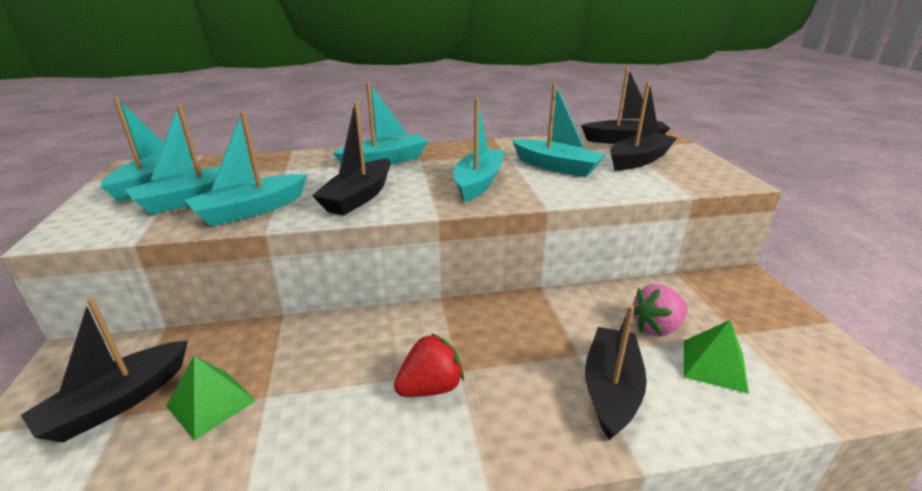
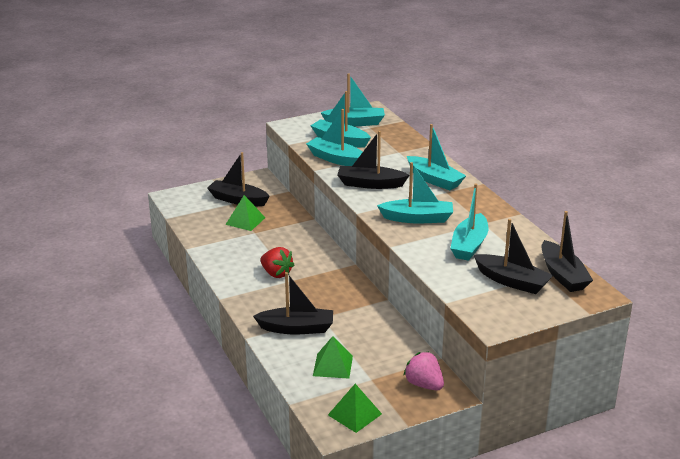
camera: 75 degrees right, 0 degrees up
pink strawberry [633,284,688,337] -> pink strawberry moved to [403,352,444,390]
none -> green pyramid [328,384,382,433]

